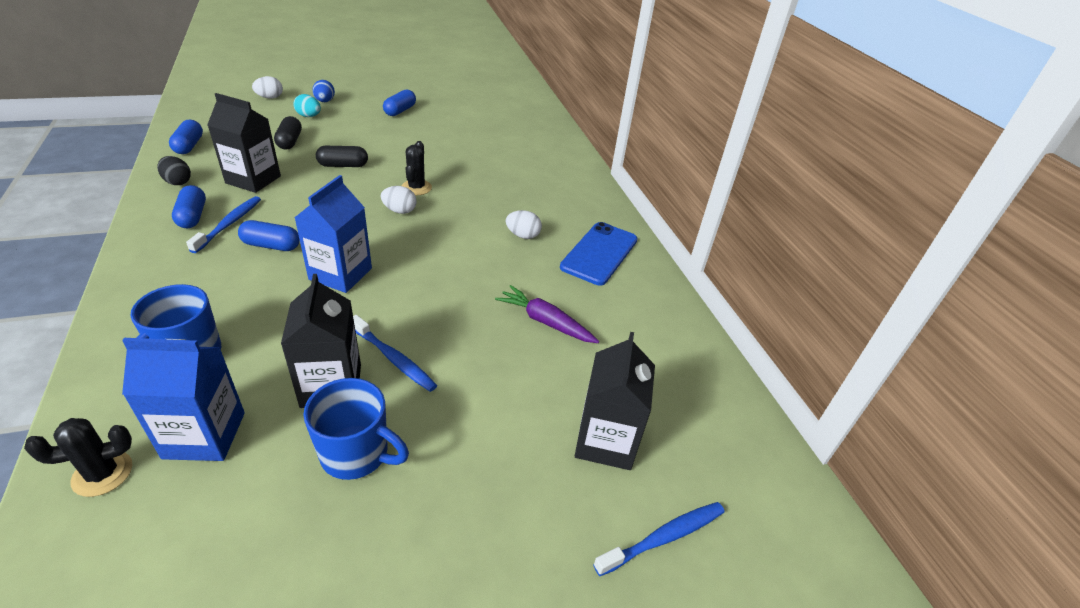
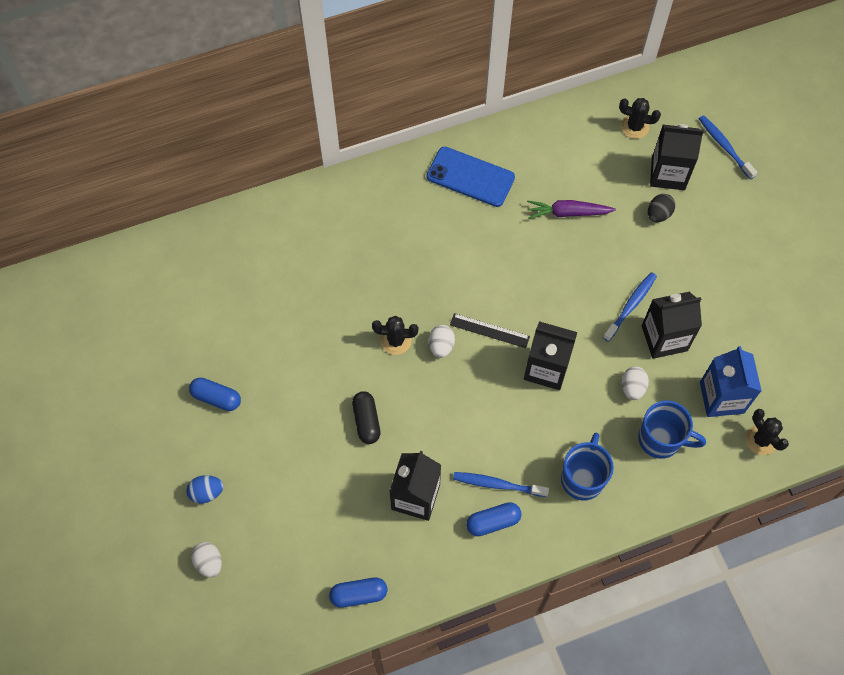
camera: 90 degrees left, 25 degrees up
black egg [157,156,191,185] -> black egg moved to [648,194,675,222]
blue capsule [238,220,300,251] -> none
black capsule [274,116,302,150] -> none
turquoise egg [293,94,321,117] -> none
blue carton [294,175,372,293] -> black carton [524,321,577,390]
blue mug [303,378,409,480] -> blue mug moved to [561,433,614,501]
purple carrot [495,285,599,343] -> purple carrot turned 60 degrees clockwise [527,200,616,219]
white egg [506,210,542,239] -> white egg moved to [622,366,649,400]
none -> black ruler [450,313,530,348]
none -> black cactus [619,98,661,139]

